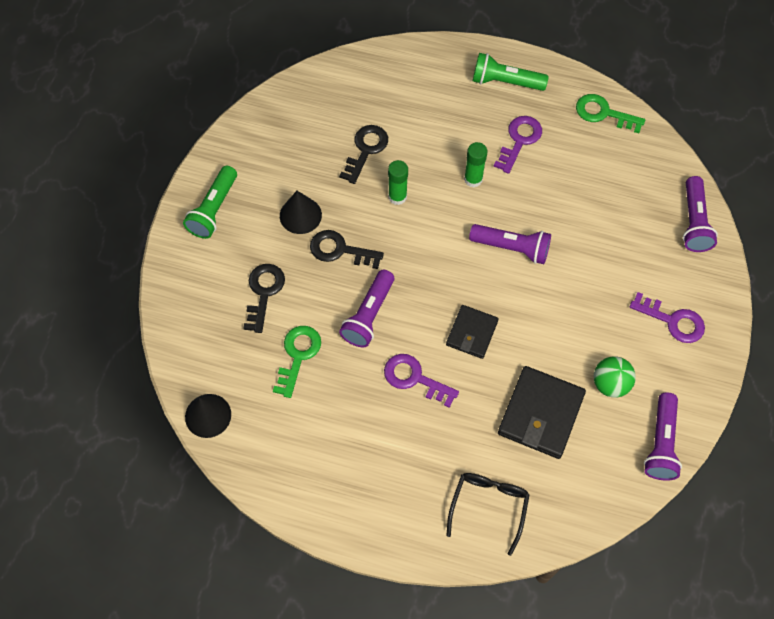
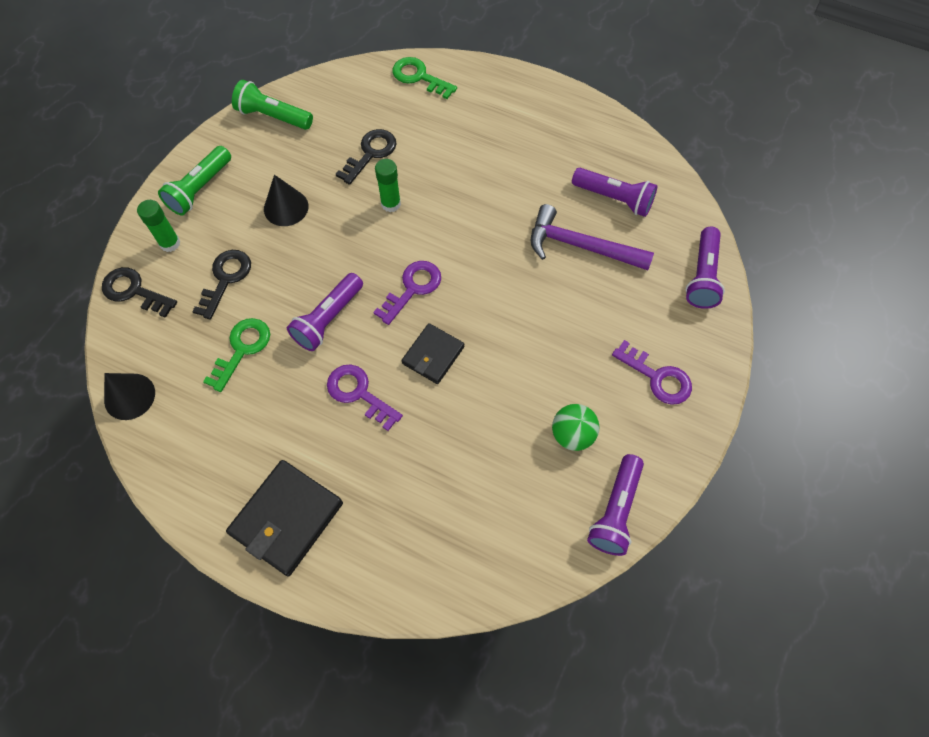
camera: 10 degrees right, 0 degrees up
black key [310,230,384,269] -> black key moved to [102,267,177,318]
black glasses [446,473,530,556] -> none
green glue stick [464,142,488,187] -> green glue stick moved to [137,200,180,252]
purple flashlight [469,224,551,264] -> purple flashlight moved to [572,168,658,217]
green flashlight [473,53,549,91] -> green flashlight moved to [232,80,313,130]
purple key [494,116,542,174] -> purple key moved to [374,261,441,325]
black wallet [498,366,586,459] -> black wallet moved to [226,460,343,577]
green key [576,94,645,133] -> green key moved to [392,57,457,99]
none -> purple hammer [531,204,654,270]

